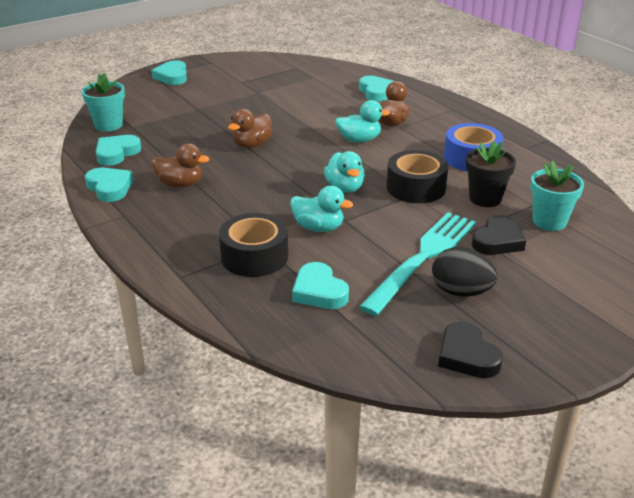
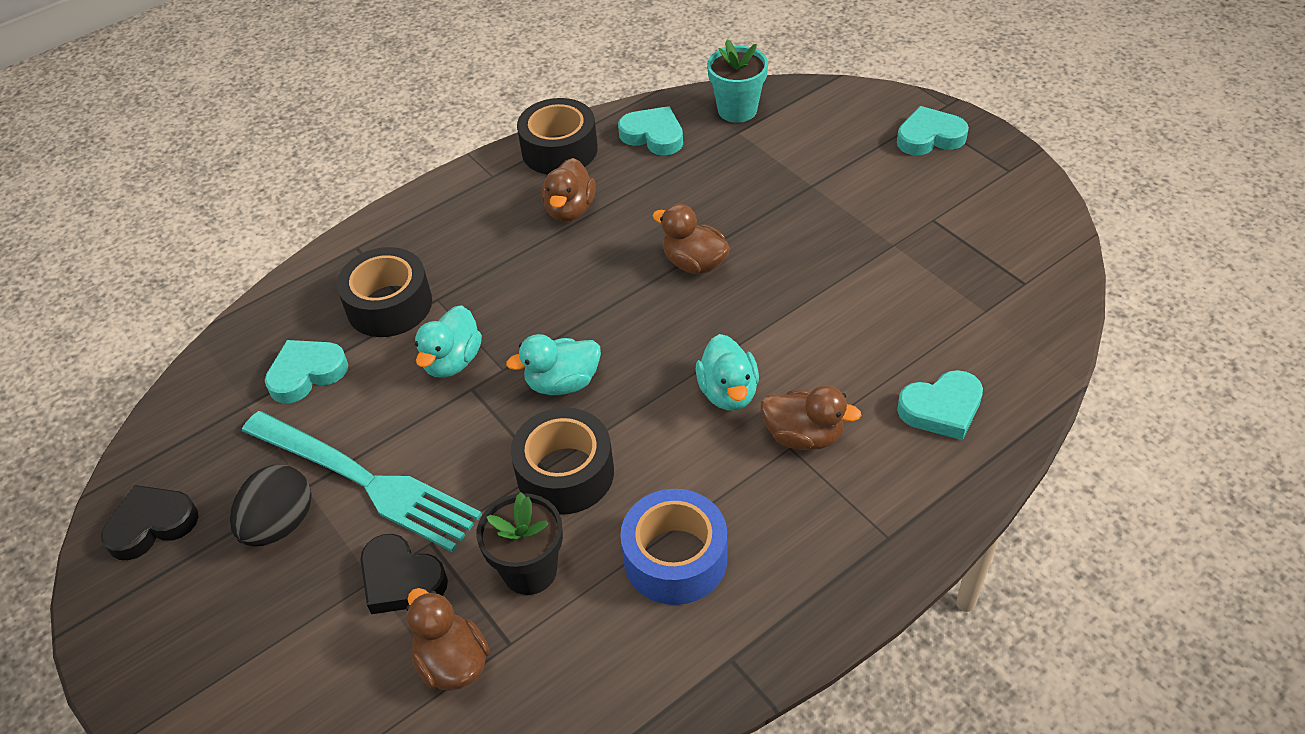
camera: 90 degrees right, 15 degrees up
turquoise heart [85,168,133,202] -> black tape [517,98,598,175]
turquoise flower pot [531,161,584,231] -> brown duck [406,588,490,691]

